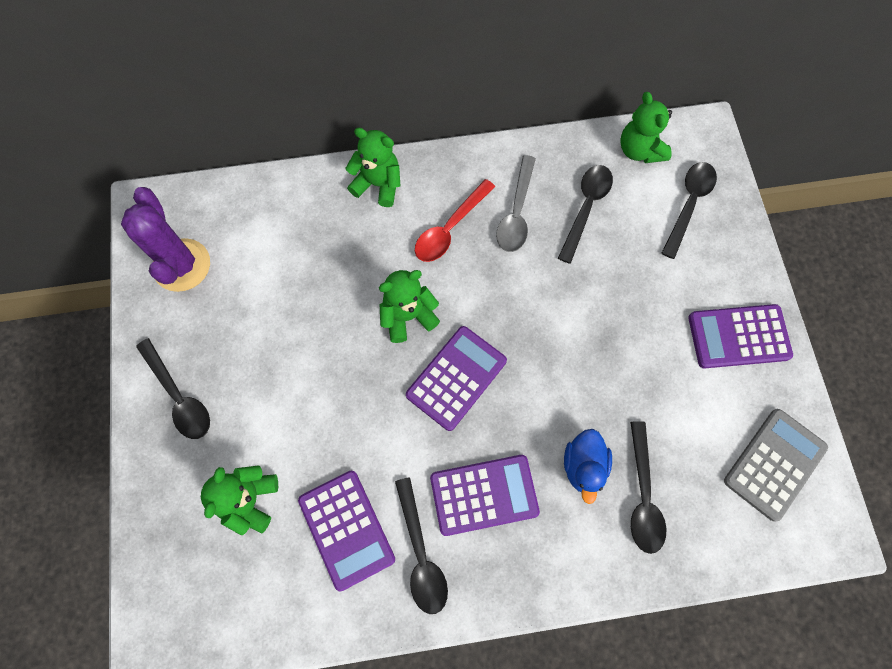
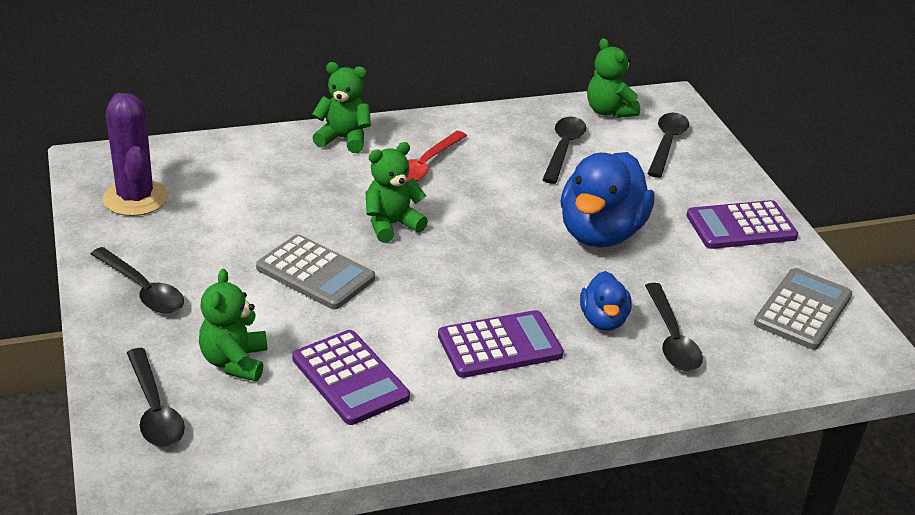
camera: 10 degrees left, 35 degrees down
black spoon [395,477,448,614] -> black spoon moved to [127,348,185,447]
purple calculator [406,326,507,431] -> none
grey spoon [496,155,536,252] -> none
none -> grey calculator [256,234,375,309]
none -> blue duck [560,152,655,248]

